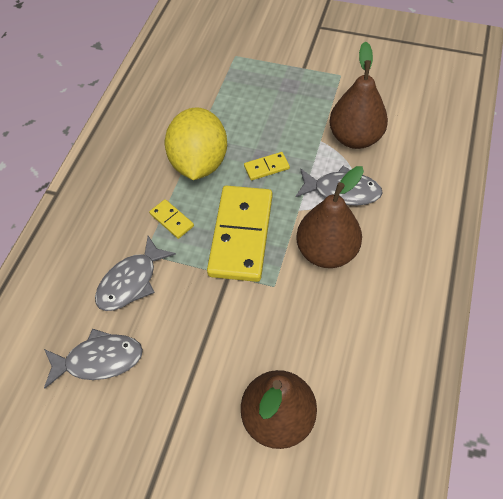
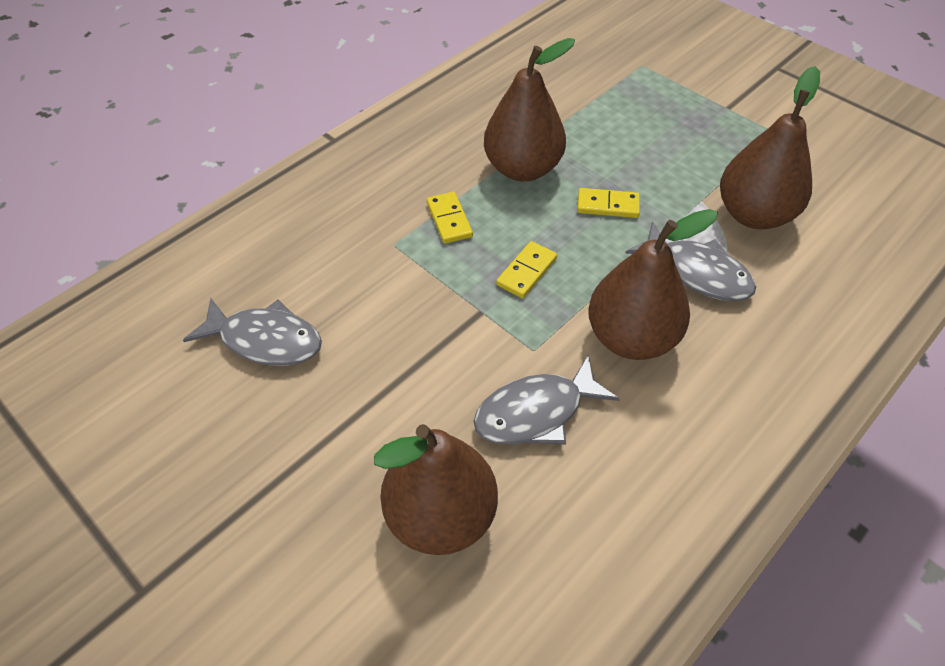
camera: 25 degrees right, 5 degrees down
grey fish [95,236,176,311] -> grey fish moved to [473,355,620,445]
yellow lemon [165,107,227,180] -> brown pear [484,38,575,181]
yellow domino [207,186,272,282] -> yellow domino [496,241,557,298], size x0.43

